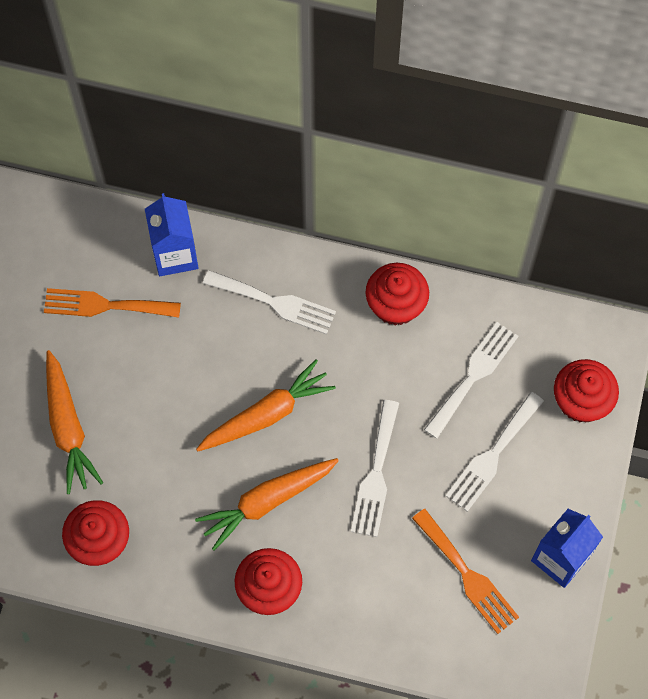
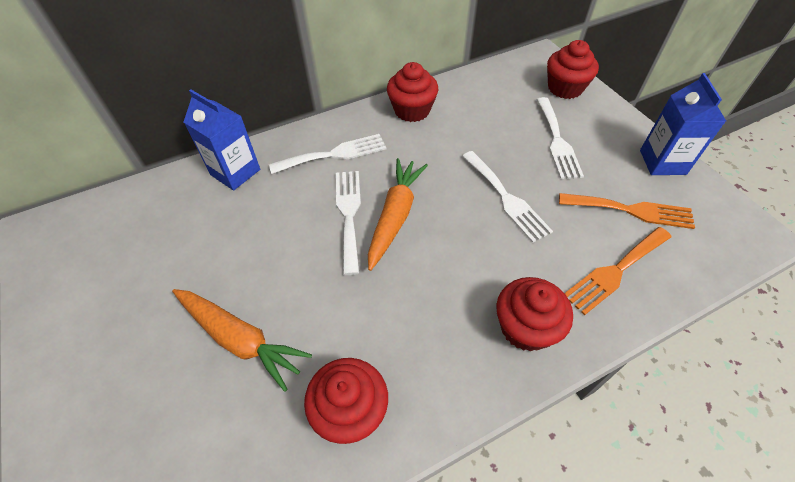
camera: 40 degrees left, 15 degrees down
orange fork [44,288,181,318] -> orange fork moved to [565,227,672,315]
orange carrot [195,458,339,551] -> none
white fork [424,322,519,439] -> white fork moved to [336,171,361,275]

